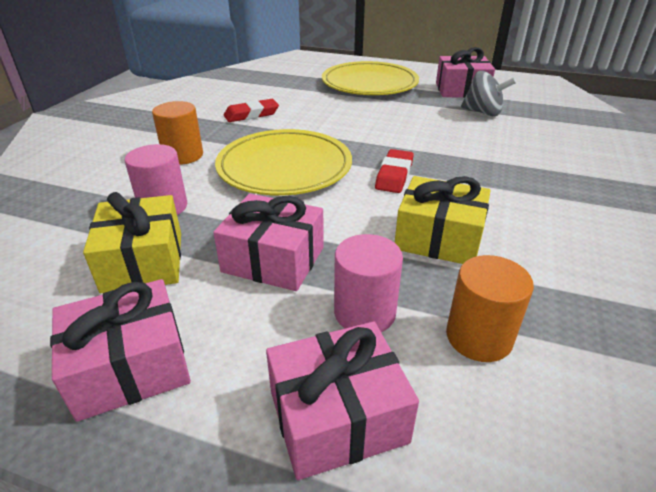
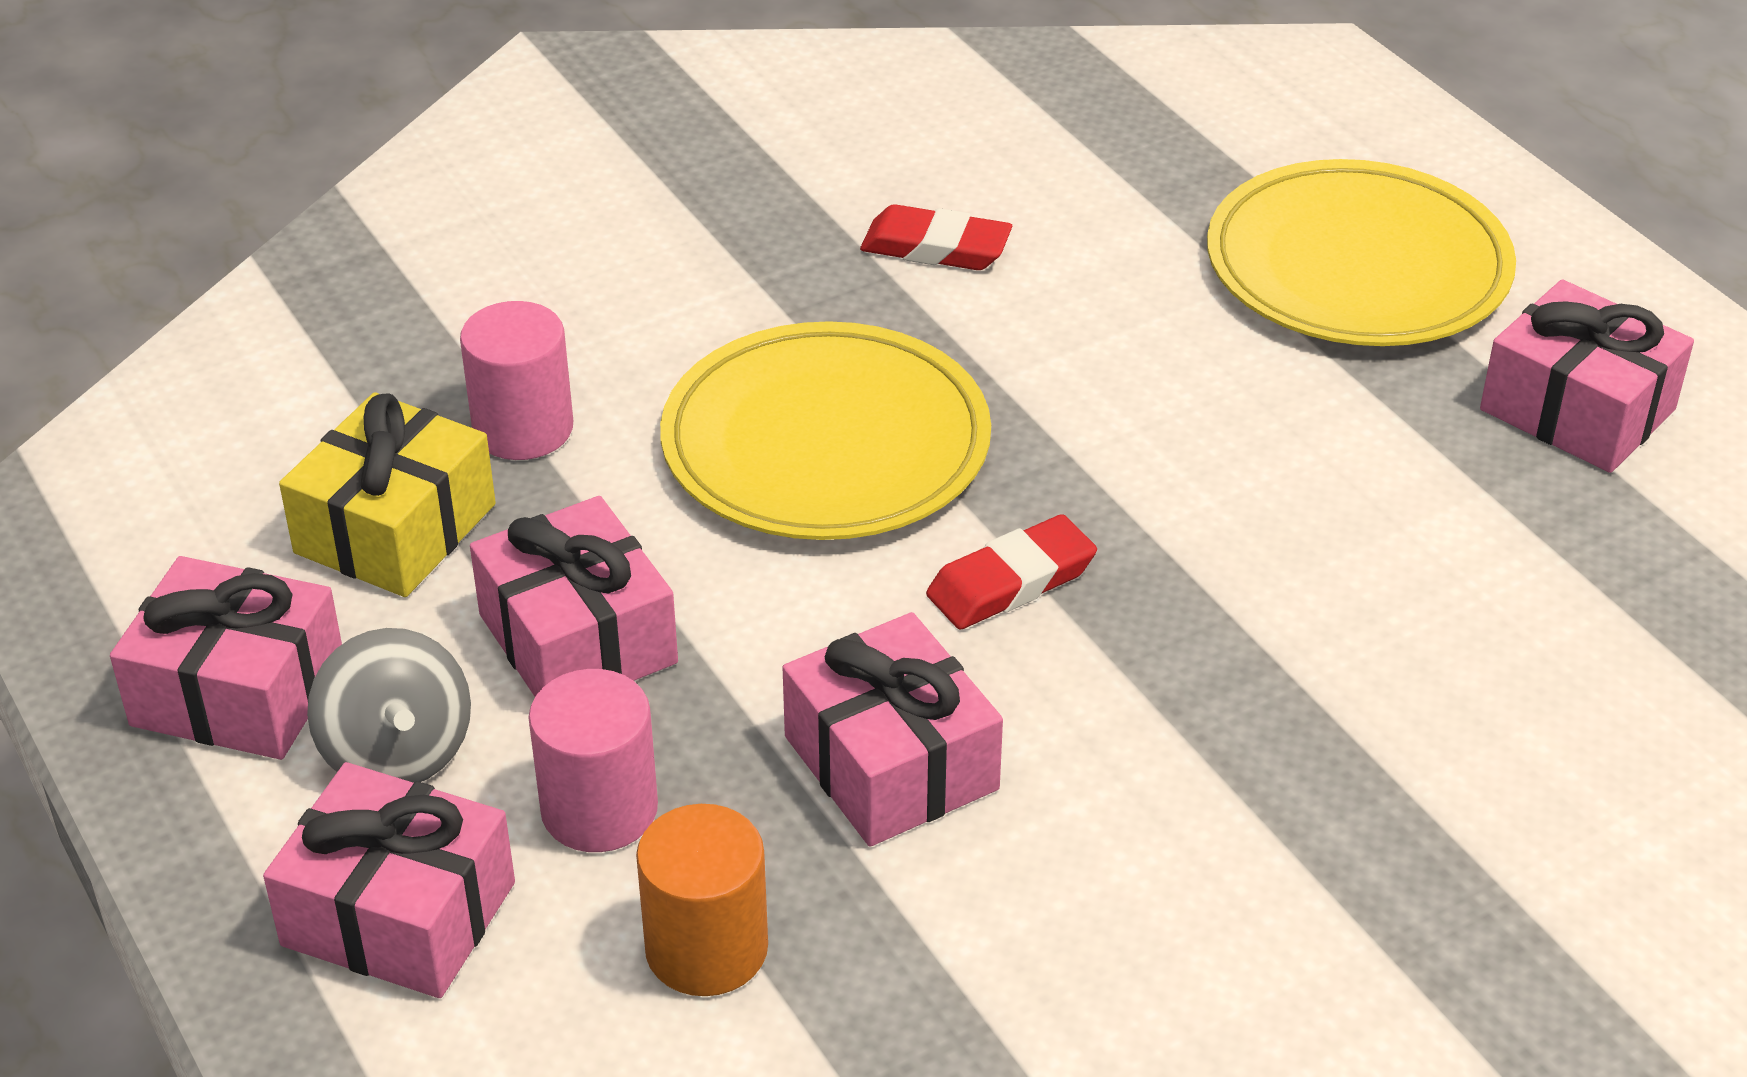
camera: 40 degrees right, 5 degrees up
orange cylinder [152,101,203,165] -> none
yellow gift [395,176,491,264] -> pink gift [782,612,1003,847]
grey spinning top [461,71,516,116] -> grey spinning top moved to [307,628,471,783]

